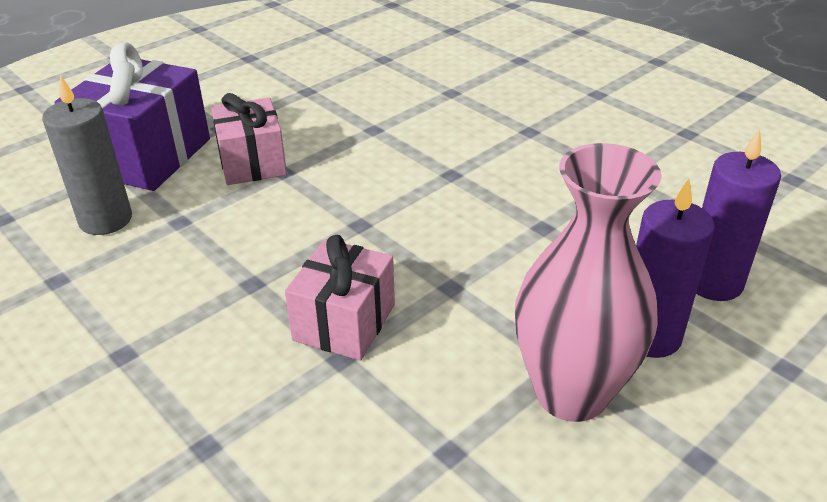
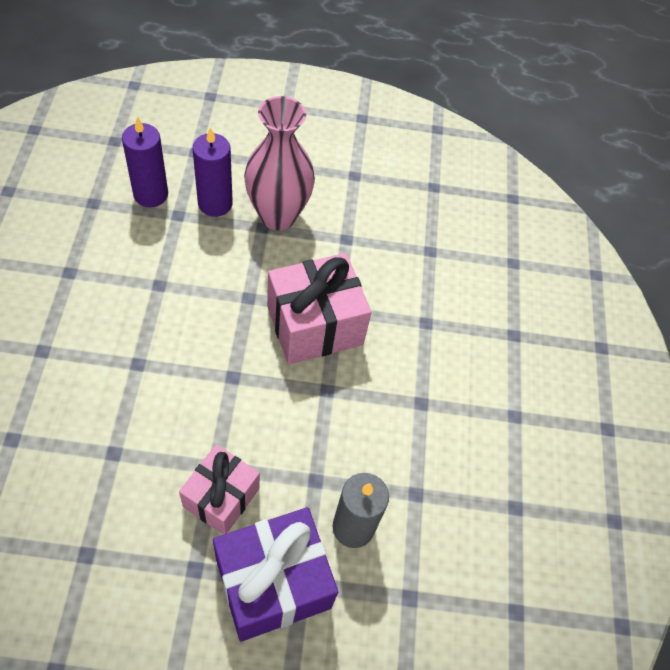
camera: 140 degrees left, 20 degrees up
pink gift [285,235,395,360] -> pink gift [267,253,372,365], size x1.54

